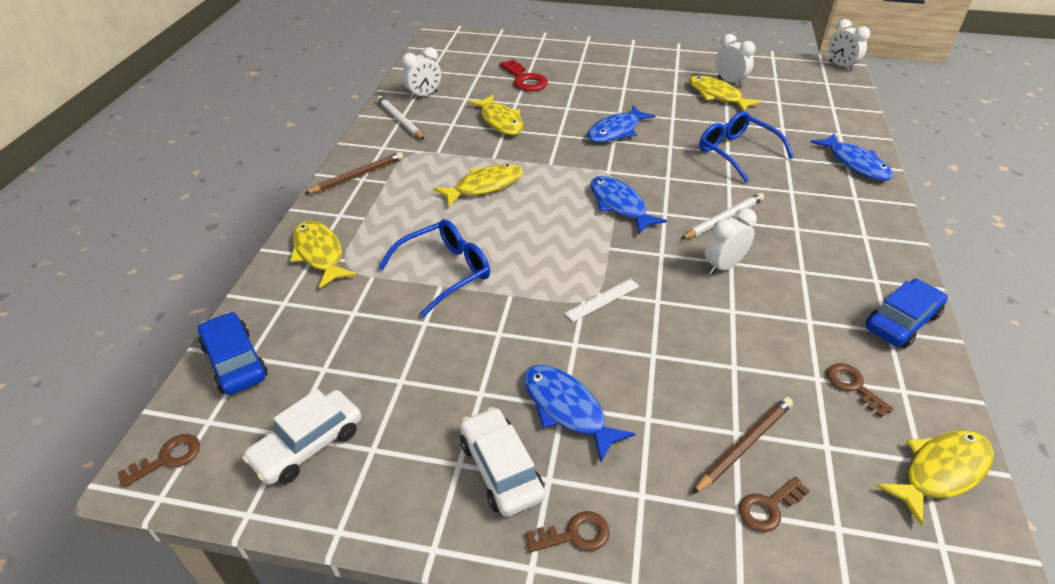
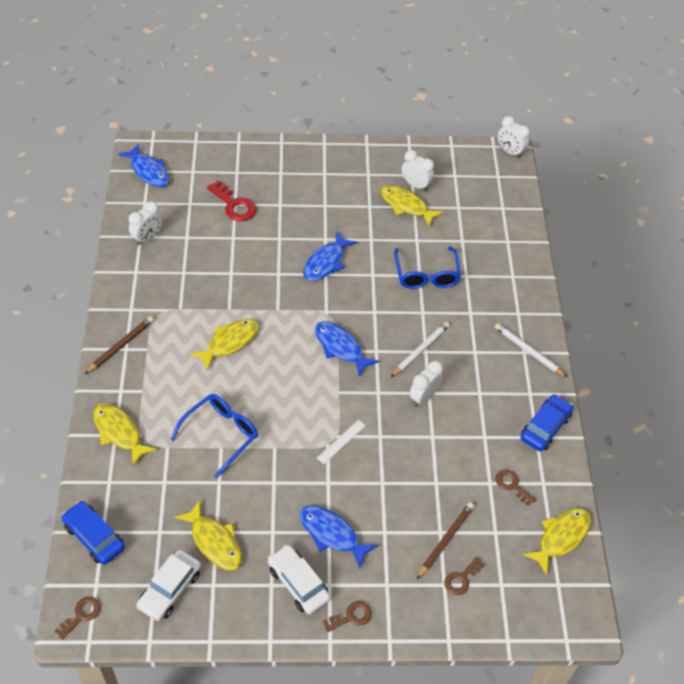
camera: 15 degrees left, 10 degrees up
white pencil [377,96,424,140] -> white pencil moved to [495,323,567,377]
yellow fish [468,95,523,135] -> yellow fish moved to [175,500,242,571]
blue glasses [699,111,794,183] -> blue glasses turned 135 degrees counterclockwise [394,247,461,289]
blue fish [810,133,893,181] -> blue fish moved to [118,144,169,187]

